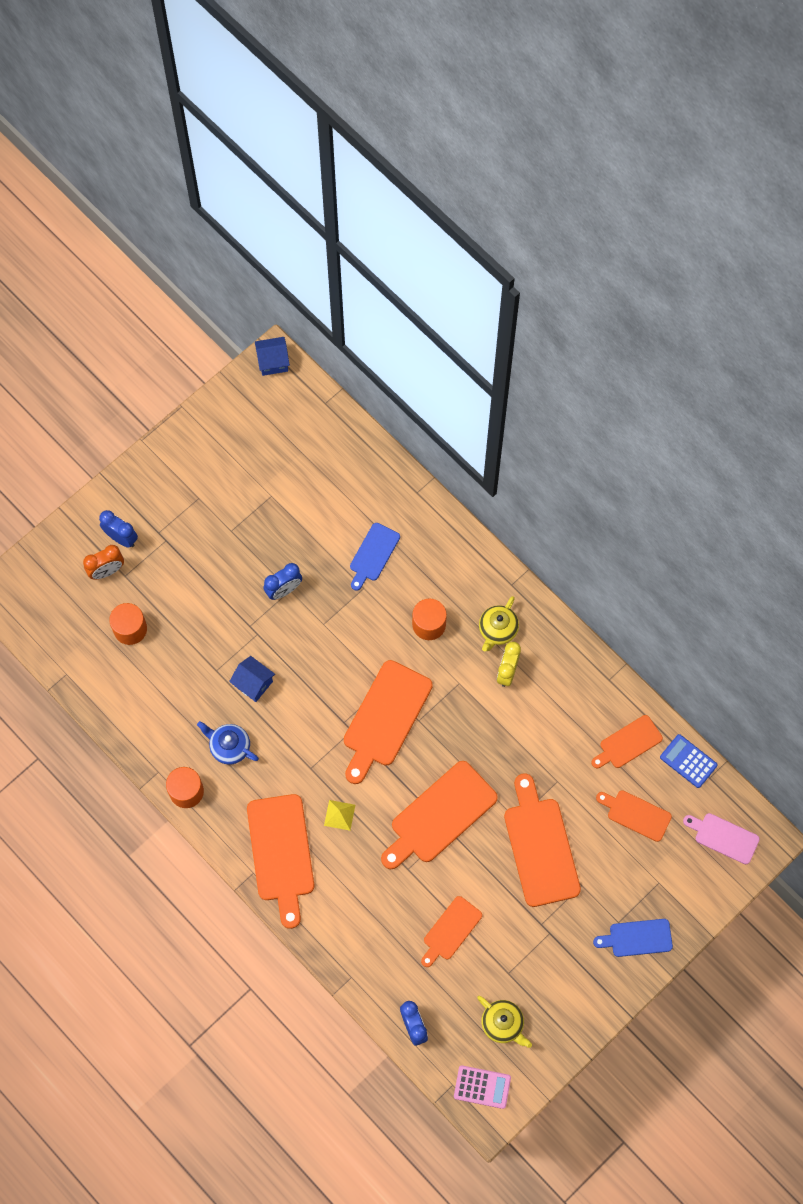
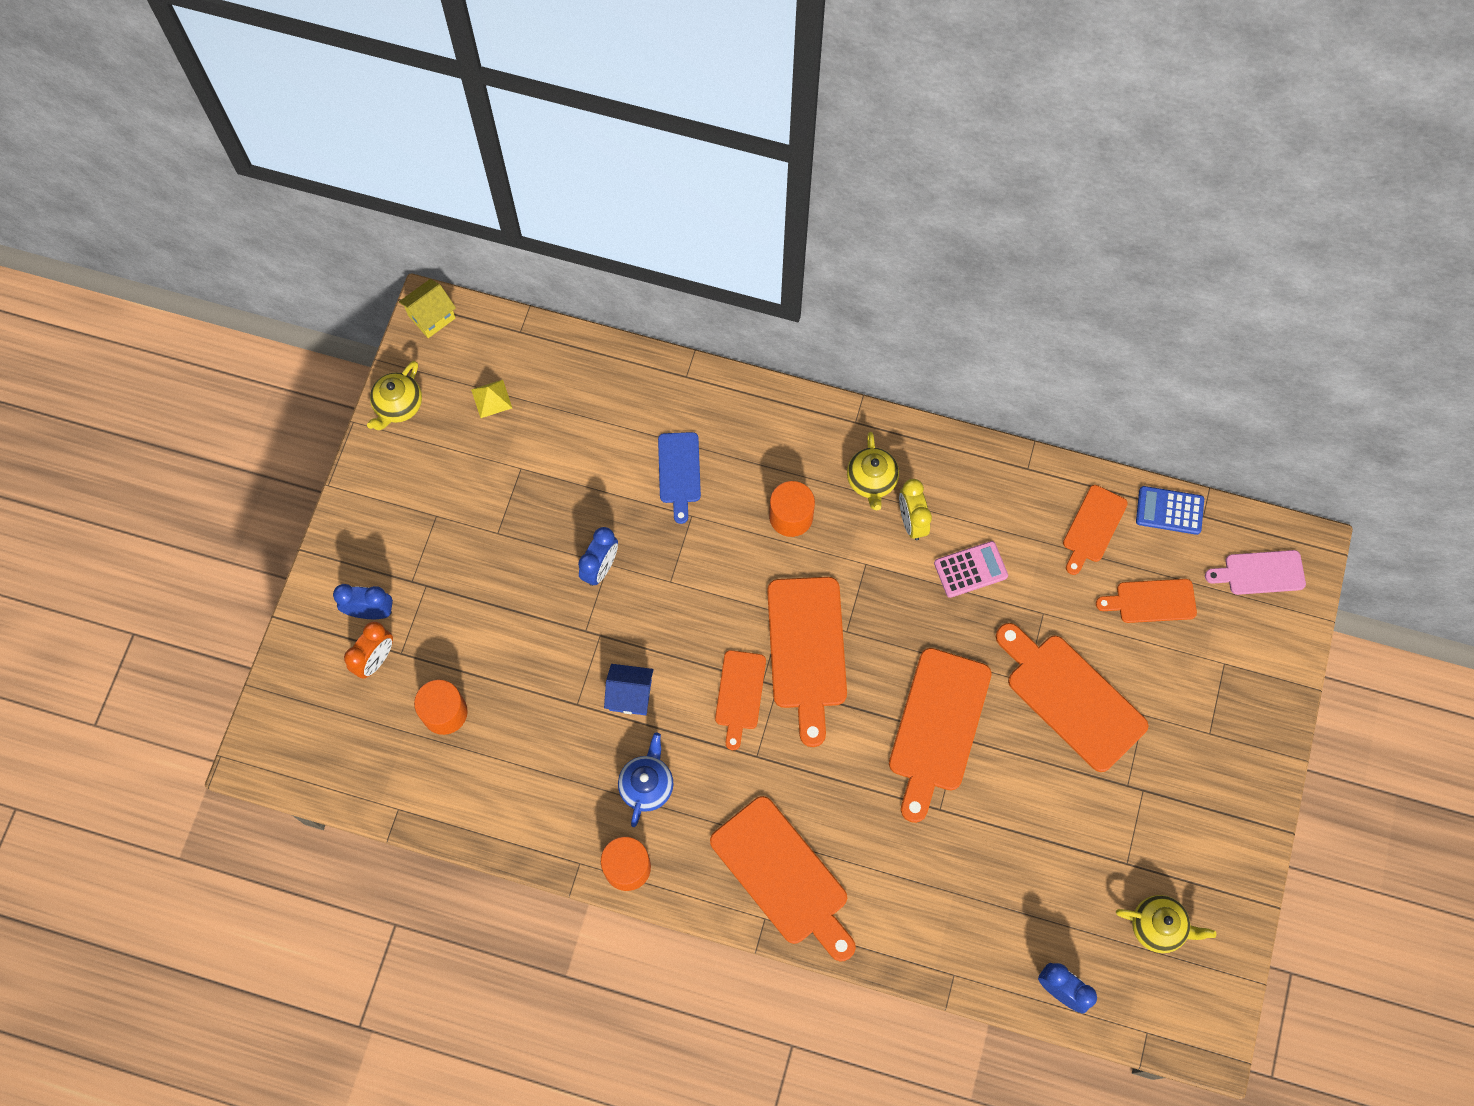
camera: 30 degrees left, 0 degrees up
blue teapot [197,721,259,765] -> blue teapot turned 105 degrees clockwise [618,733,673,827]
blue house [255,337,290,376] -> yellow house [399,279,456,338]
yellow pyramid [324,800,355,831] -> yellow pyramid moved to [471,380,512,418]
orange cutting board [421,896,482,967] -> orange cutting board moved to [715,650,766,750]
pink calculator [454,1065,511,1109] -> pink calculator moved to [934,541,1008,598]
blue cutting board [593,919,673,957] -> none
none -> yellow teapot [367,361,422,430]

